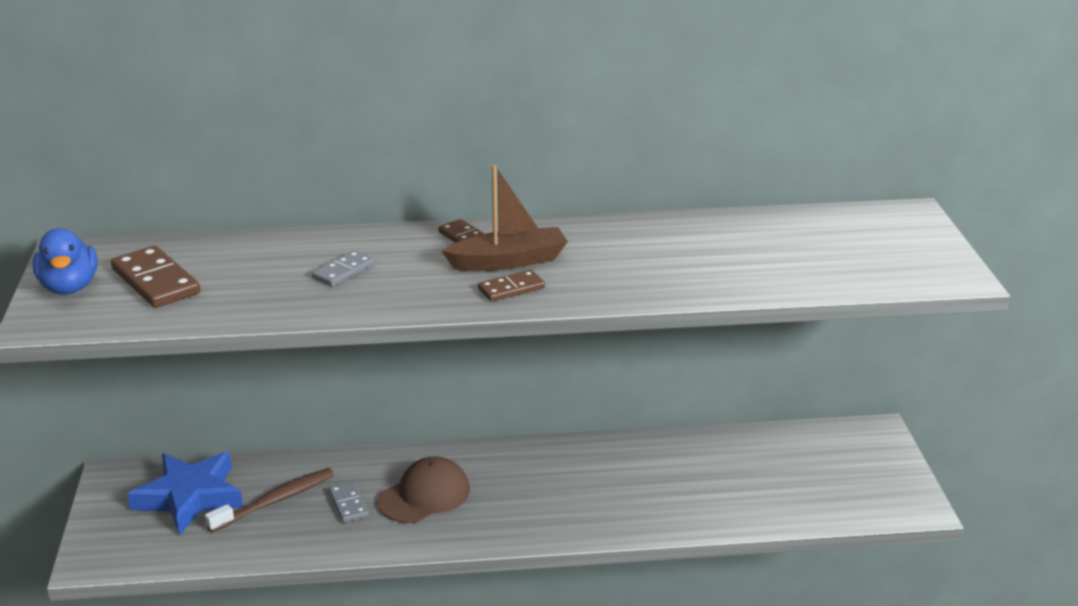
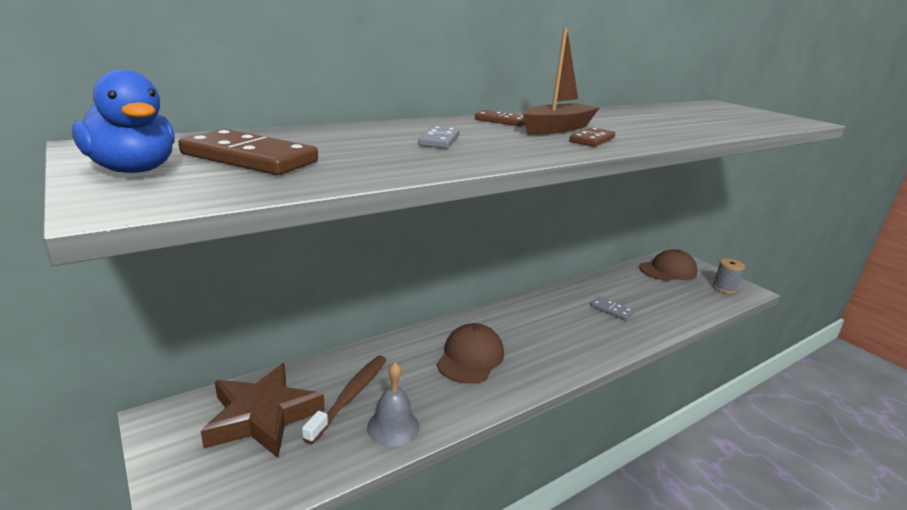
camera: 30 degrees left, 5 degrees down
blue star [128,452,243,535] -> brown star [201,363,325,458]
grey domino [329,481,369,523] -> grey domino moved to [590,296,634,320]
none -> grey bell [367,362,420,447]
none -> brown cap [639,249,698,281]
none -> grey spool [712,258,745,294]

